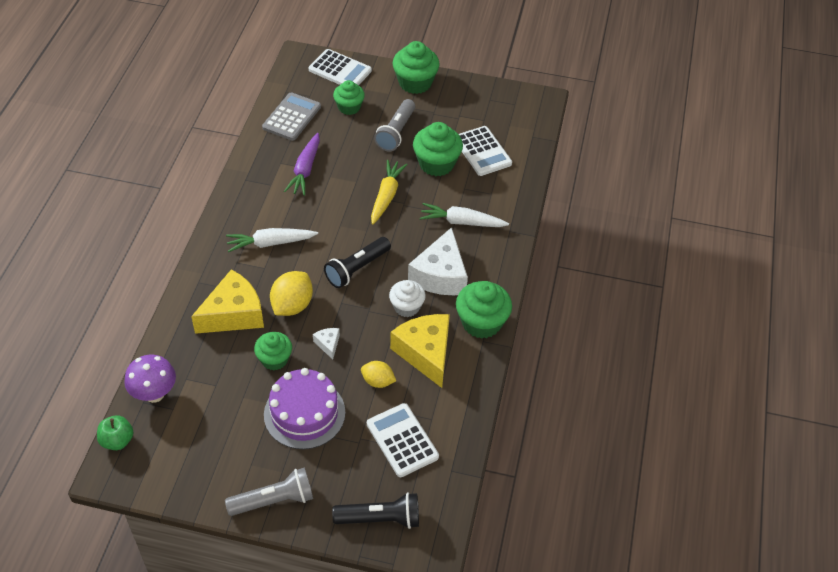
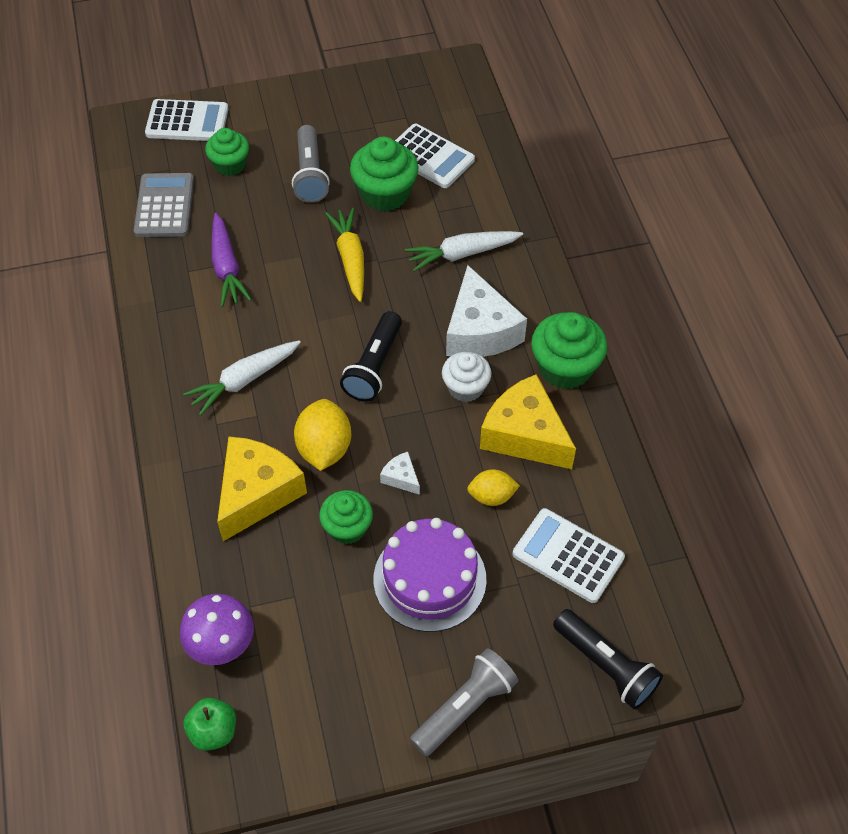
camera: 25 degrees left, 5 degrees up
black flashlight [332,492,419,529] -> black flashlight turned 75 degrees clockwise [553,609,663,709]
green cupcake [393,41,440,94] -> none

